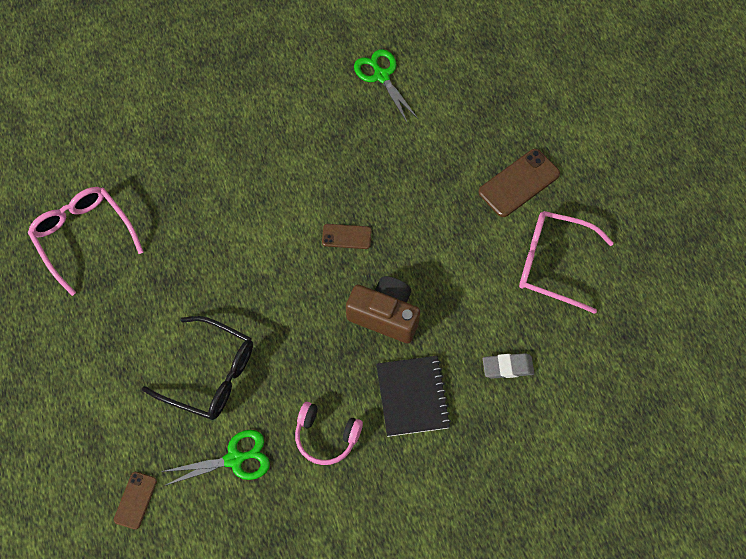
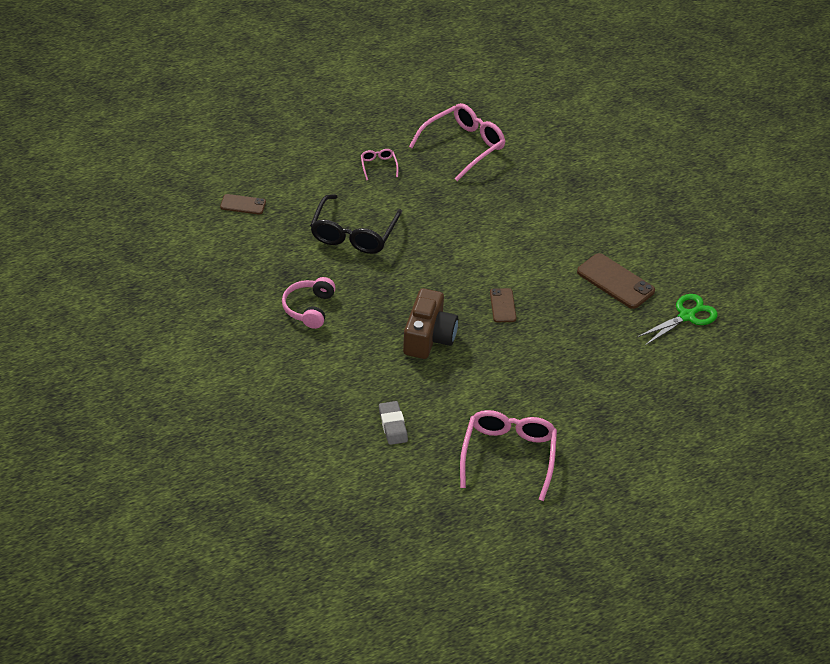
camera: 80 degrees right, 20 degrees down
green scissors [161,430,270,486] -> none
black notebook [376,356,451,437] -> none
brown phone [479,149,560,217] -> brown phone moved to [577,253,655,309]
none -> pink glasses [361,149,399,180]

